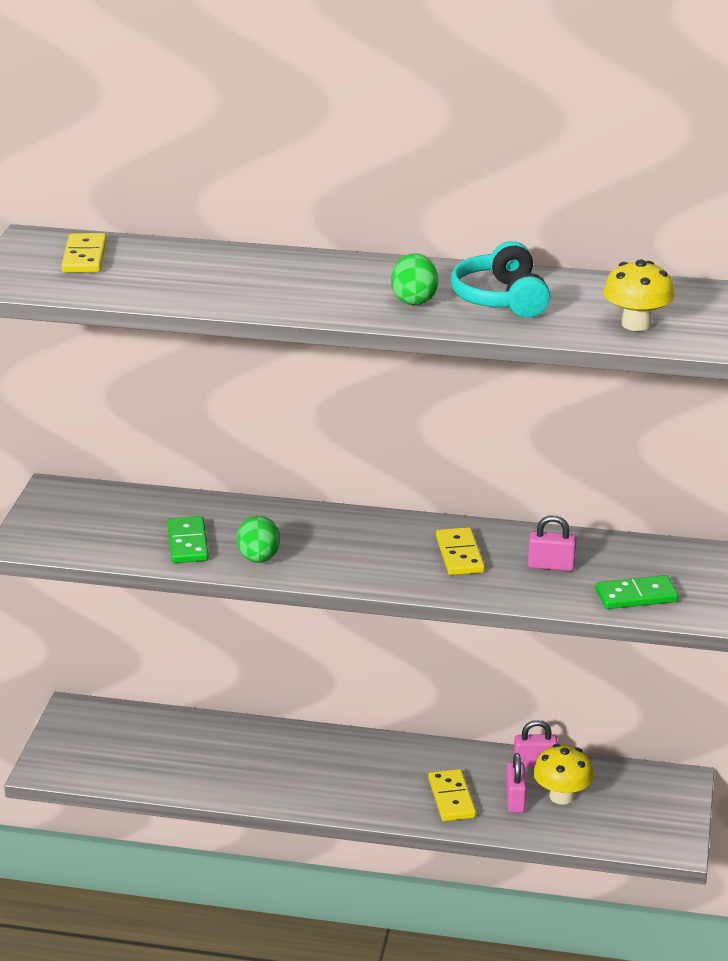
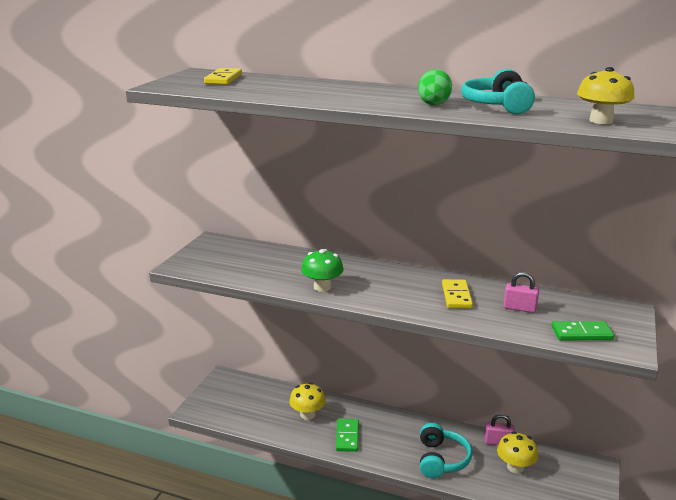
camera: 10 degrees right, 5 degrees down
green domino [168,516,209,563] -> green domino moved to [336,419,359,452]
green egg [237,516,280,563] -> green mushroom [301,249,344,292]
yellow domino [428,769,476,821] -> turquoise headphones [420,423,472,478]
pink padlock [506,753,526,813] -> none
none -> yellow mushroom [289,383,326,420]

